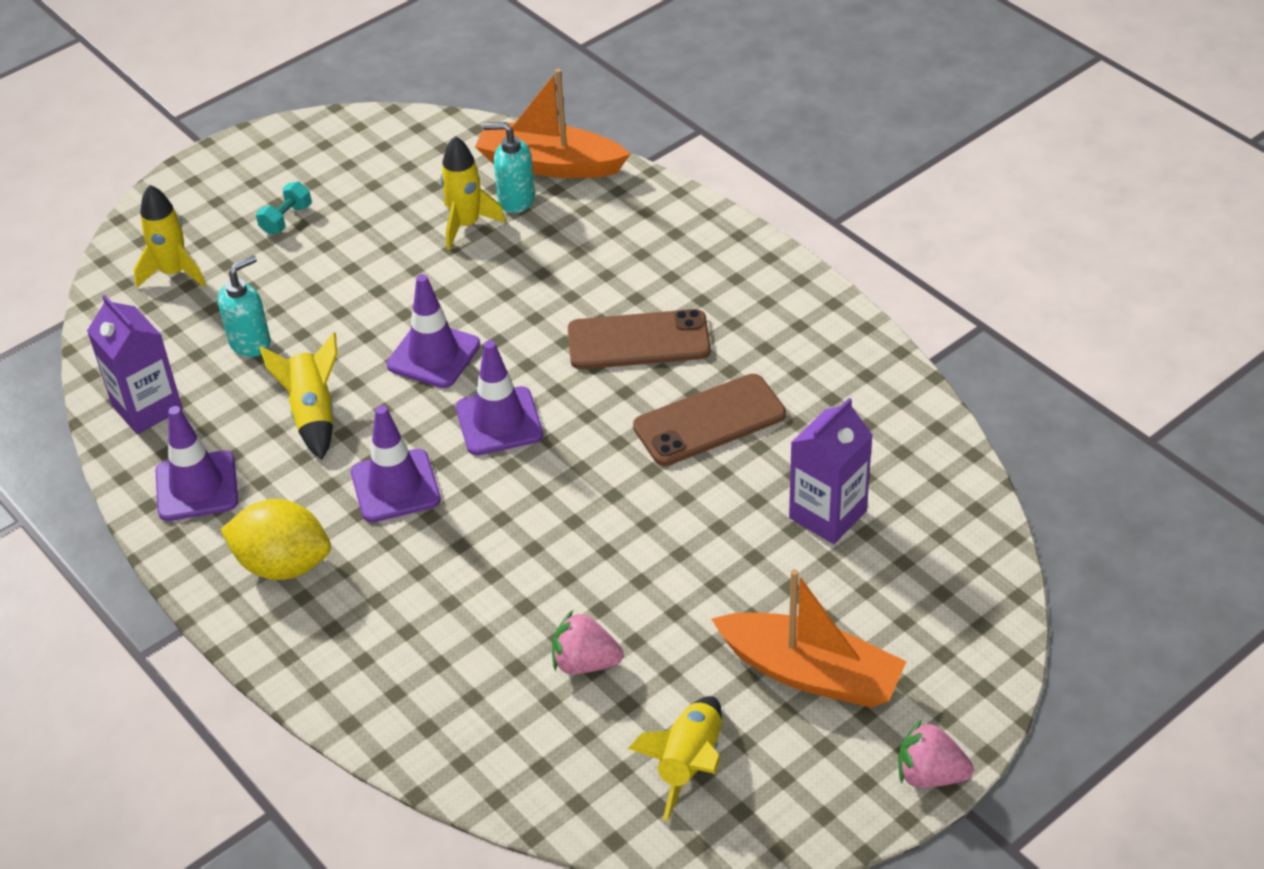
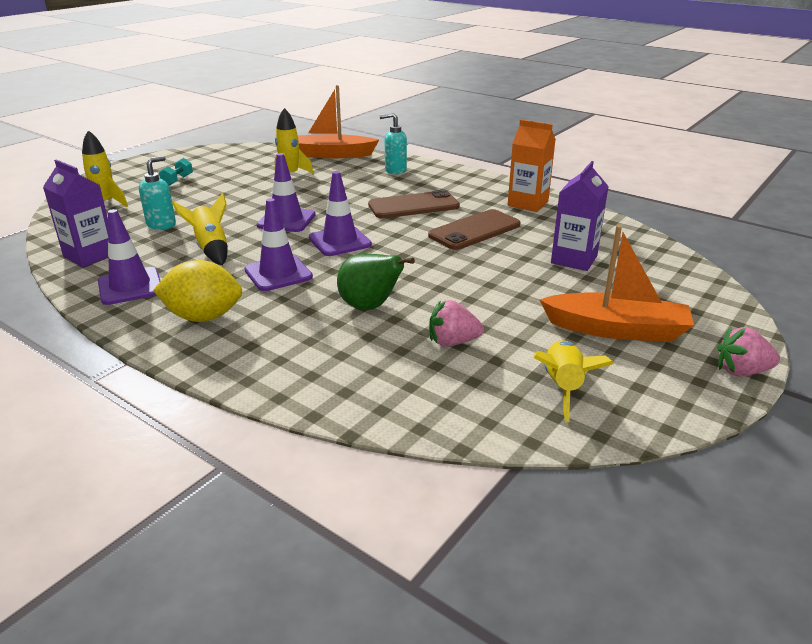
camera: 15 degrees left, 15 degrees down
turquoise soap dispenser [483,122,535,213] -> turquoise soap dispenser moved to [380,113,407,174]
none -> green pear [337,254,415,310]
none -> orange carton [508,120,556,212]

